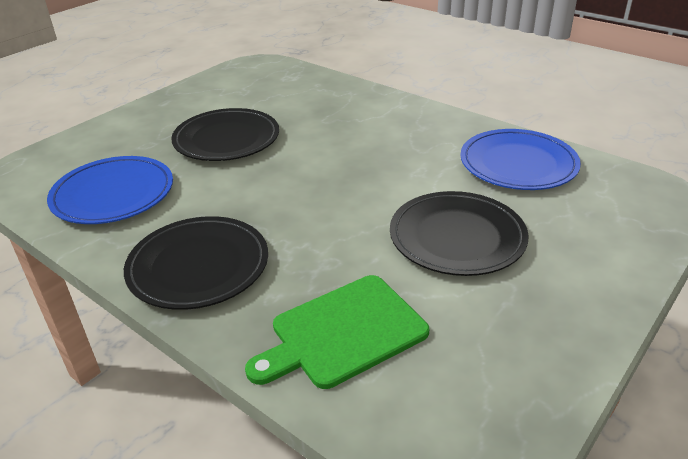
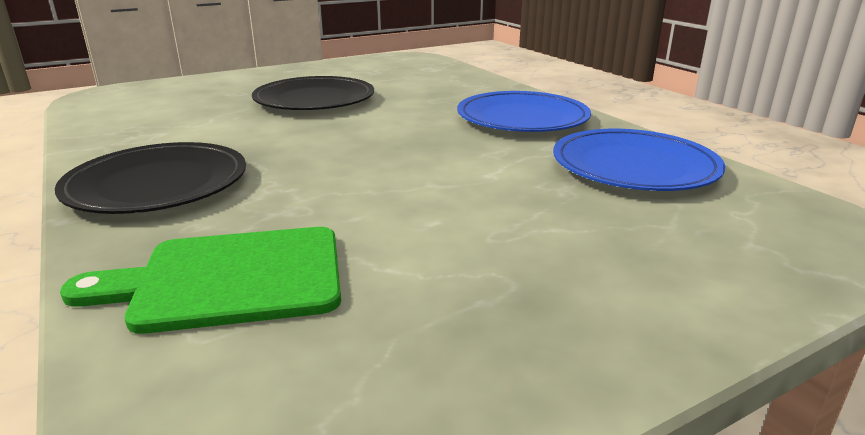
camera: 20 degrees right, 10 degrees down
blue plate [47,156,173,224] -> blue plate moved to [457,91,591,132]
black plate [390,191,529,276] -> none

